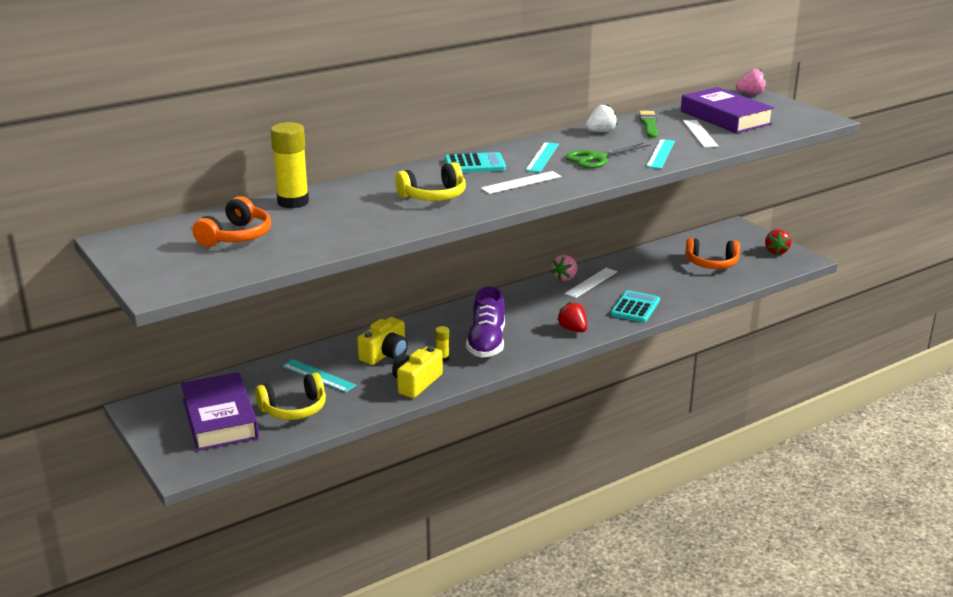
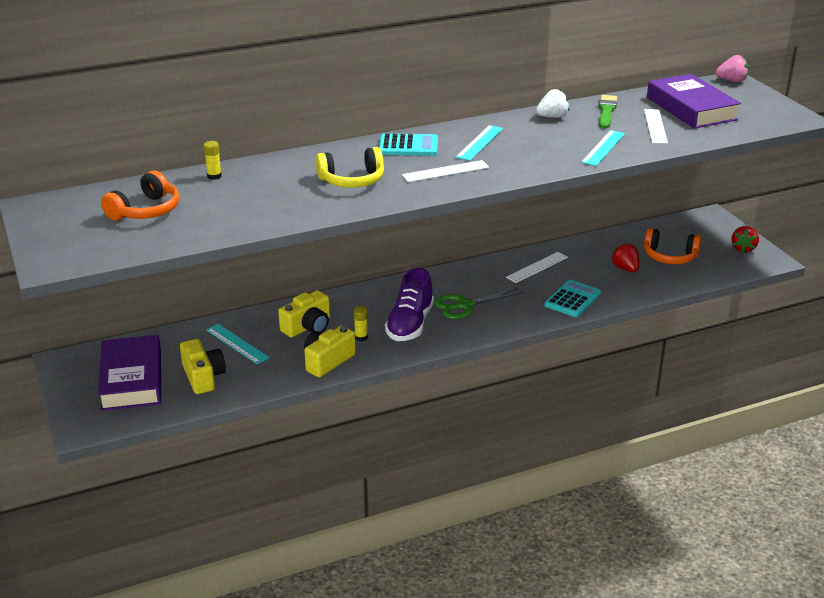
camera: 10 degrees right, 5 degrees up
yellow headphones [255,372,326,420] -> yellow camera [180,339,226,394]
yellow glue stick [271,122,309,208] -> yellow glue stick [204,141,222,180], size x0.46
pink strawberry [551,255,577,281] -> none
red strawberry [557,302,587,332] -> red strawberry moved to [611,243,639,272]
green scissors [565,143,650,168] -> green scissors moved to [435,288,523,319]

